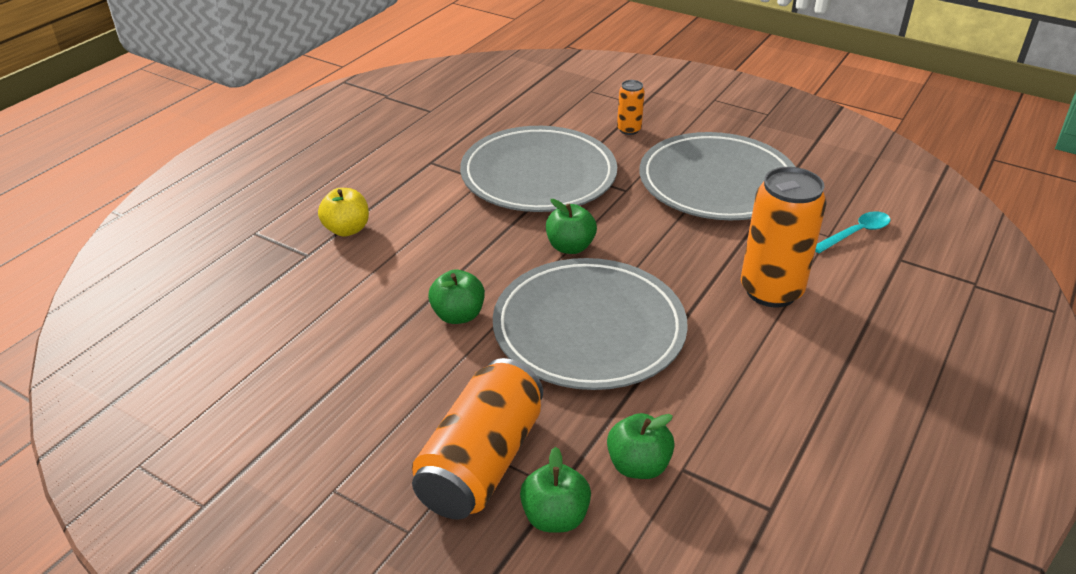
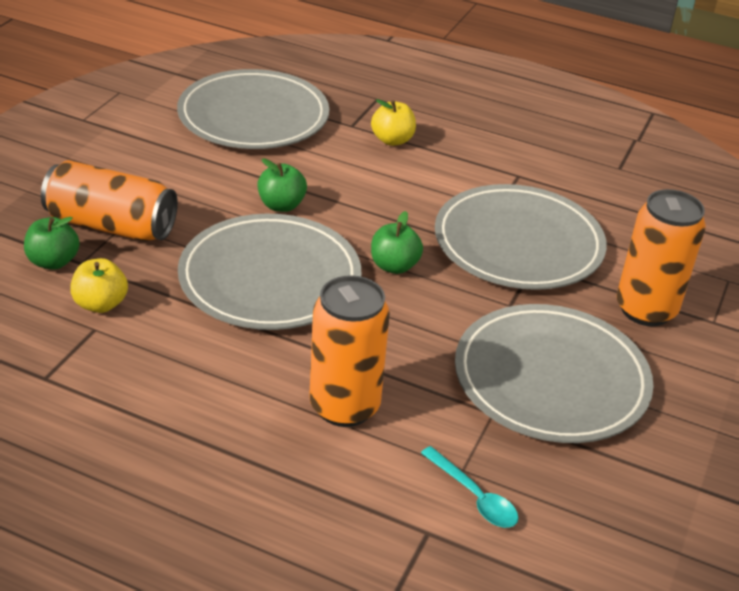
camera: 80 degrees right, 0 degrees up
green apple [607,413,675,479] -> yellow apple [70,258,128,313]
orange can [617,80,645,135] -> orange can [617,189,706,326], size x2.05
none -> grey plate [177,69,329,149]

